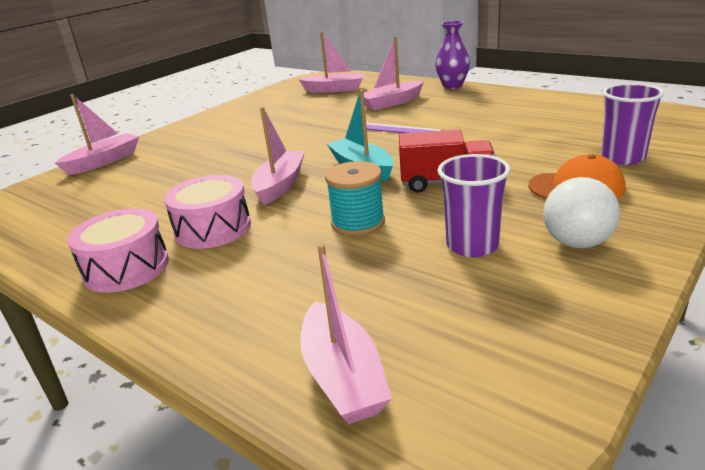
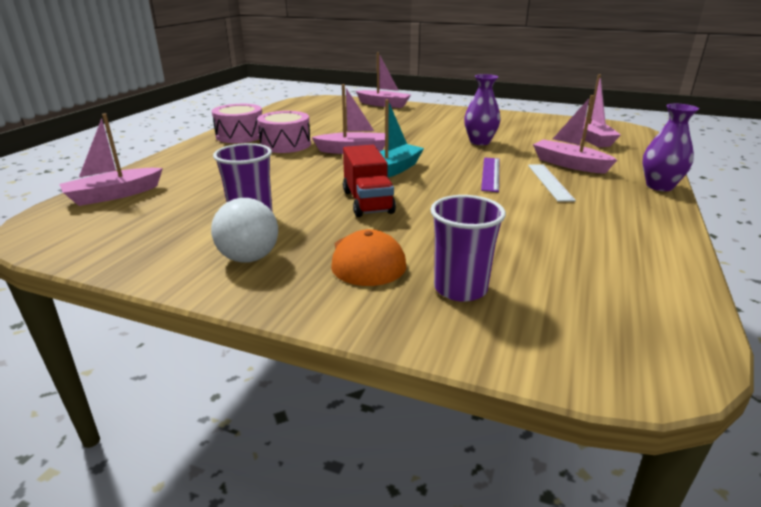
camera: 70 degrees right, 0 degrees up
turquoise spool [325,161,385,236] -> none
none -> purple vase [464,74,501,145]
none -> white ruler [528,164,576,202]

